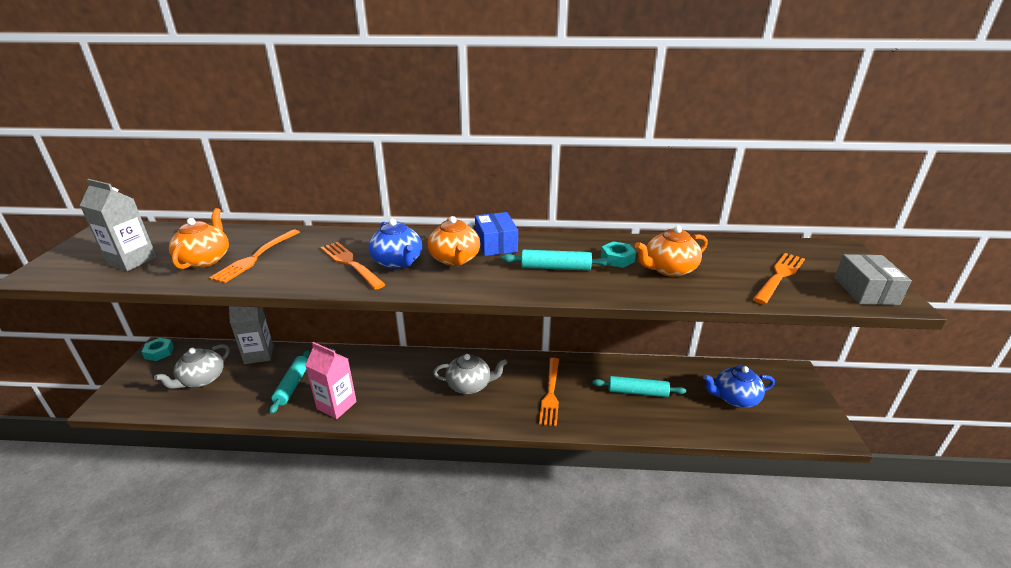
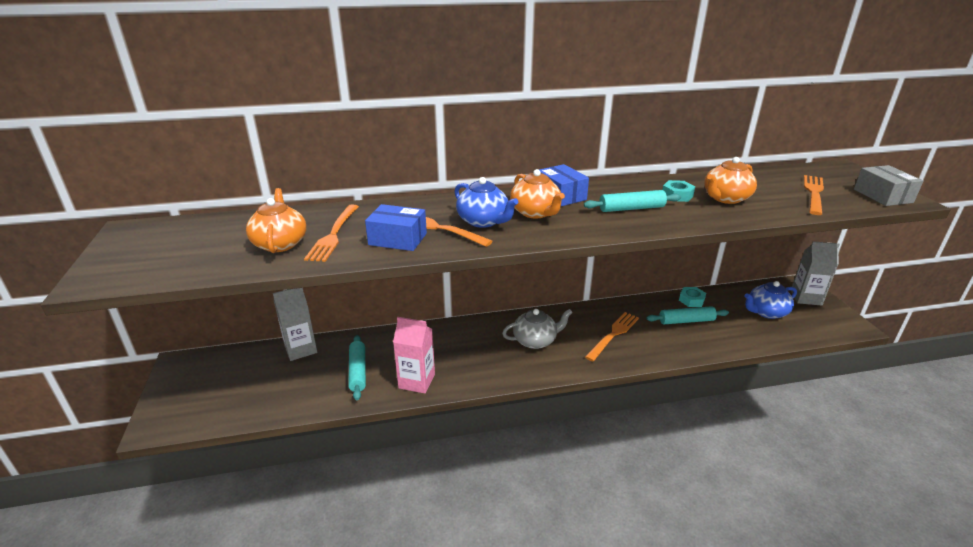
camera: 15 degrees left, 0 degrees up
grey carton [79,179,157,271] -> grey carton moved to [791,241,840,306]
turquoise nut [141,338,174,361] -> turquoise nut moved to [679,287,706,307]
grey teapot [154,344,230,389] -> none
orange fork [539,358,559,426] -> orange fork turned 135 degrees counterclockwise [585,312,639,361]
none -> blue box [365,204,427,251]

